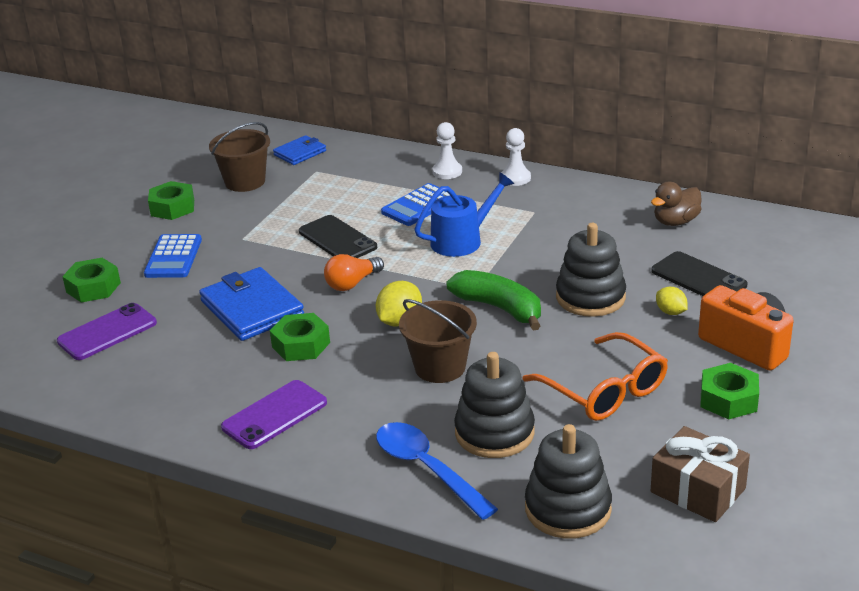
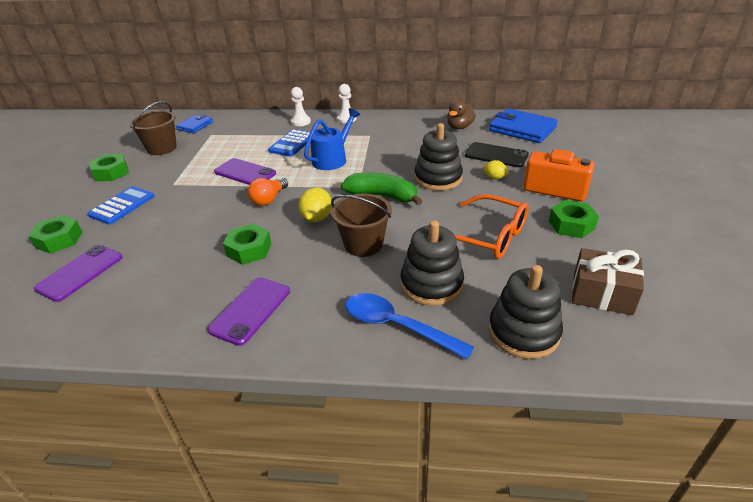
camera: 20 degrees left, 5 degrees up
blue calculator [144,234,202,278] -> blue calculator turned 135 degrees counterclockwise [87,186,154,225]
blue wallet [199,267,304,341] -> blue wallet moved to [489,108,558,143]
black phone [299,215,377,258] -> purple phone [214,158,276,185]

